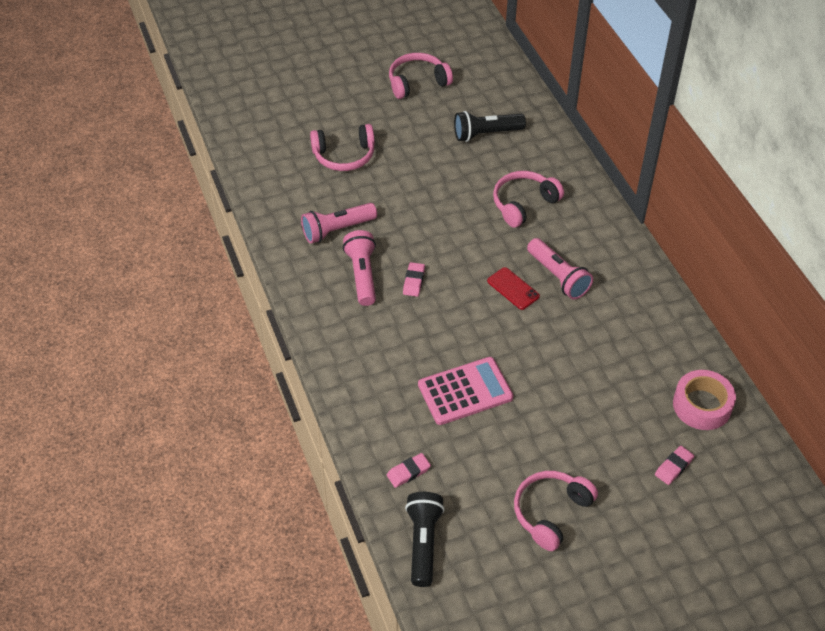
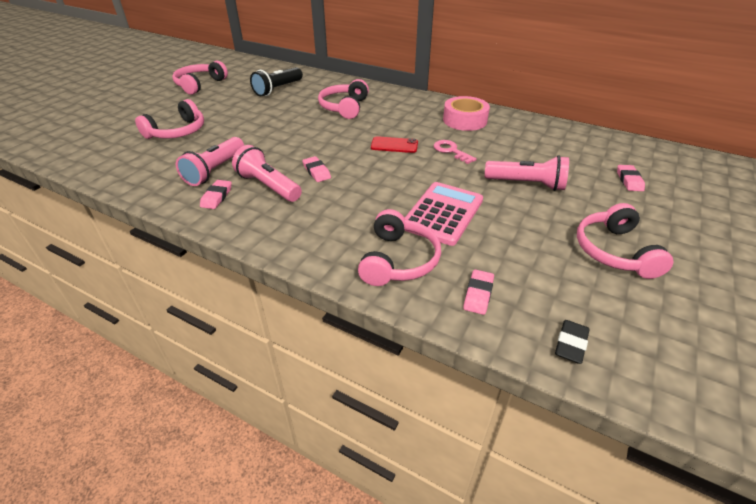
camera: 40 degrees left, 10 degrees down
black flashlight [405,492,445,587] -> black eraser [555,320,590,364]
pink flashlight [527,238,593,299] -> pink flashlight moved to [485,155,569,191]
pink tape [673,370,736,430] -> pink tape moved to [443,96,490,131]
none -> pink eraser [200,180,232,209]
none -> pink headphones [358,209,441,286]
none -> pink key [433,140,477,164]

